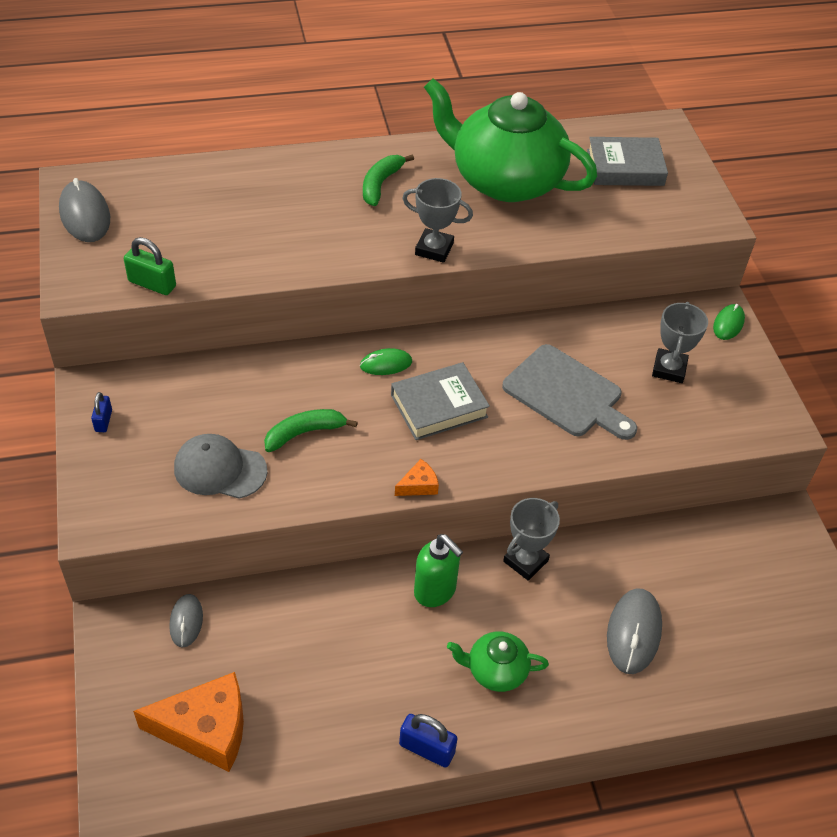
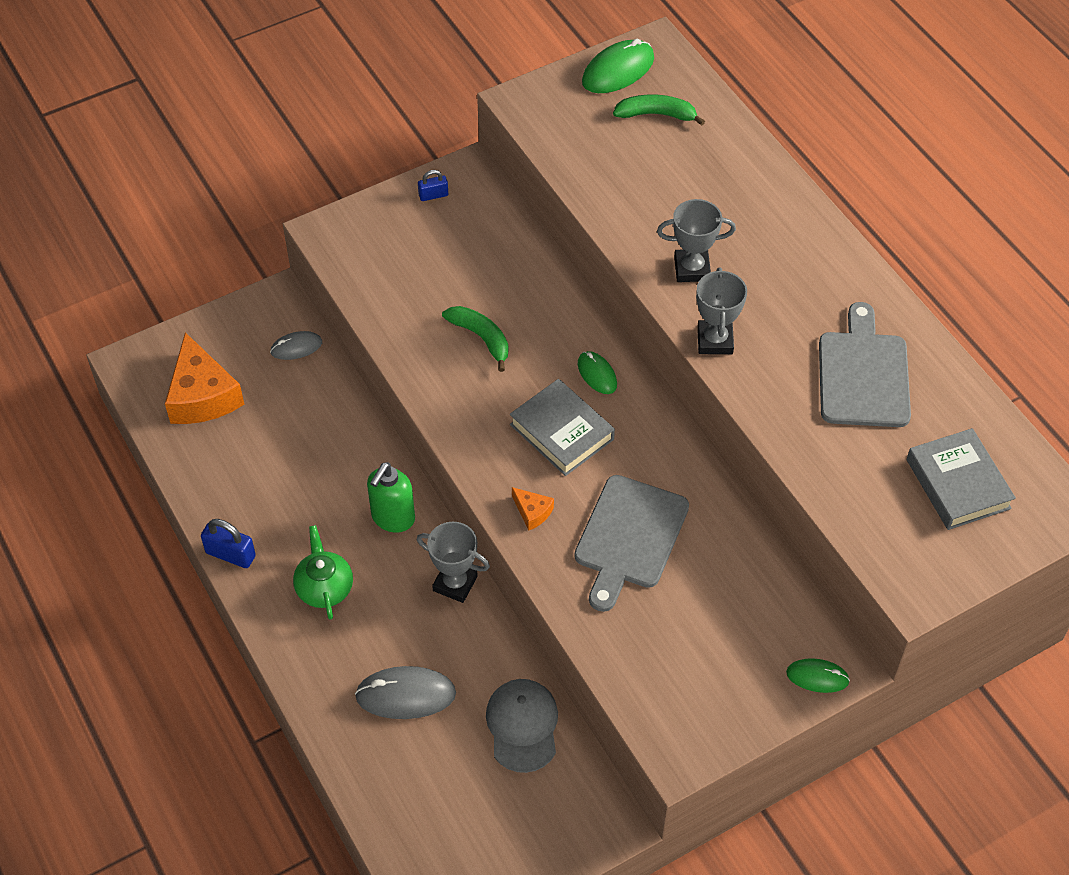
camera: 75 degrees right, 5 degrees up
grey mouse [59,178,110,242] -> green mouse [582,38,654,93]
green padlock [124,237,176,295] -> none
grey cap [174,434,268,499] -> grey cap moved to [486,679,558,773]
green banana [363,154,414,206] -> green banana moved to [613,94,705,125]
orange cheese [395,459,439,496] -> orange cheese moved to [512,487,554,531]
blue padlock [399,714,458,768] -> blue padlock turned 75 degrees counterclockwise [201,519,256,568]
green teapot [424,78,597,202] -> grey cutting board [819,302,911,427]
grey trophy [652,302,708,383] -> grey trophy moved to [657,199,736,282]

